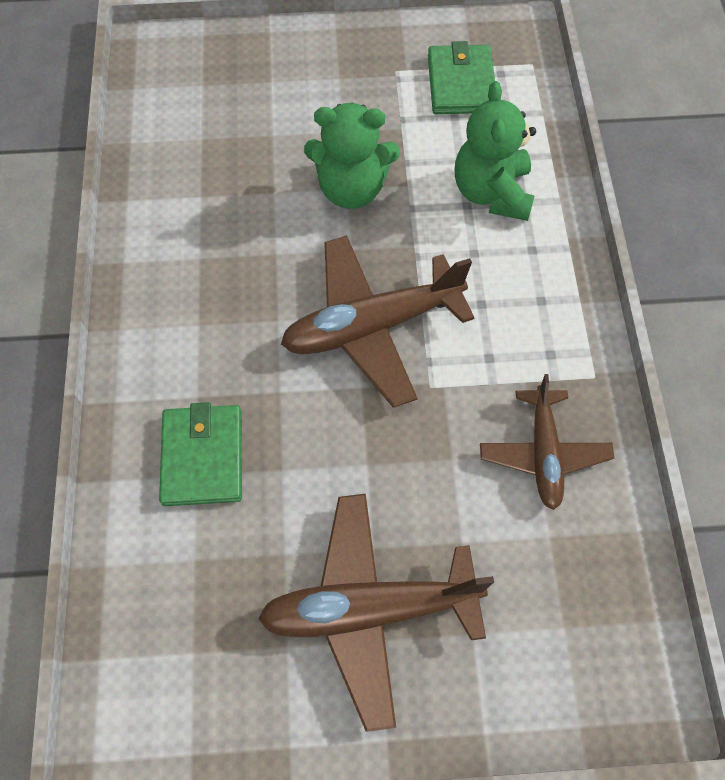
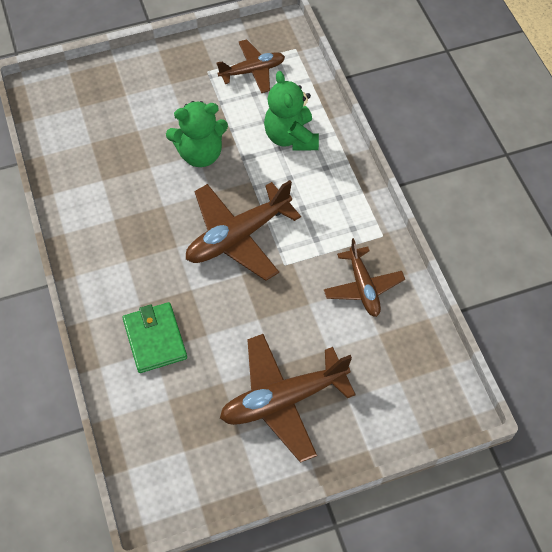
camera: 15 degrees left, 5 degrees down
green wallet [428,41,495,114] -> brown plane [216,39,285,93]

